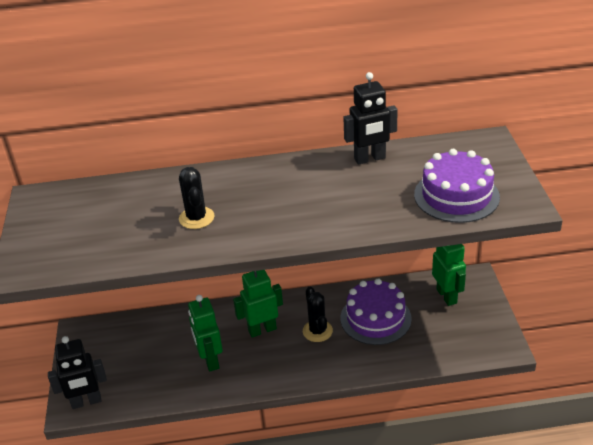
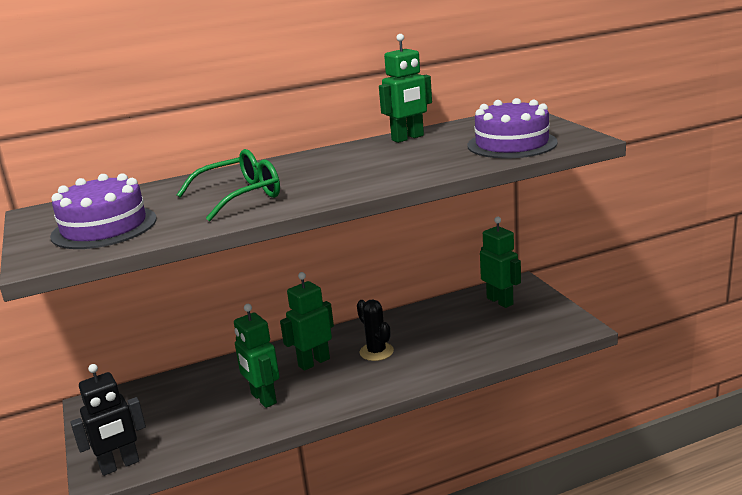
camera: 15 degrees left, 15 degrees down
black cactus [179,167,214,229] -> green glasses [177,149,280,221]
purple cake [341,278,412,345] -> purple cake moved to [50,173,157,249]
black robot [343,72,398,165] -> green robot [379,34,432,143]

